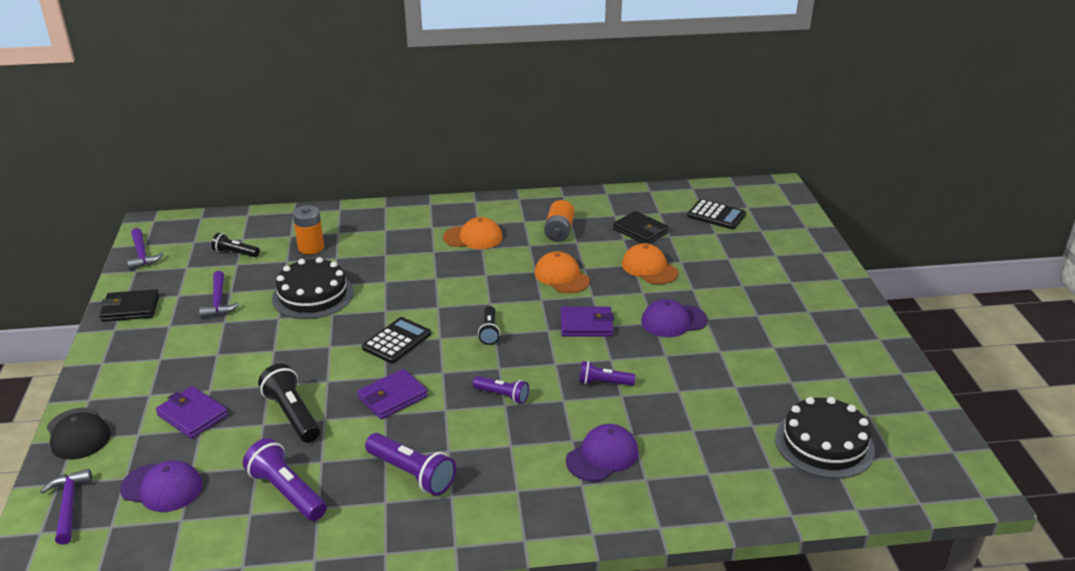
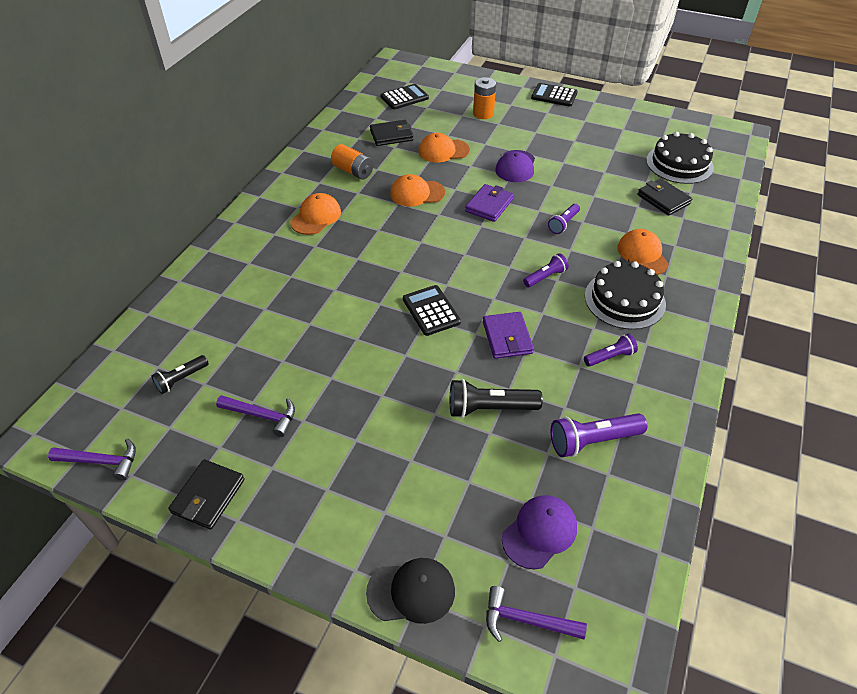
camera: 60 degrees left, 15 degrees up
purple wallet [156,386,228,438] -> none
black cake [272,257,354,319] -> black cake moved to [585,261,666,330]
orange battery [293,205,324,254] -> orange battery moved to [473,77,496,119]
purple flashlight [365,433,456,496] -> purple flashlight [584,334,638,367], size x0.62
black flashlight [478,306,500,345] -> none
purple cap [566,424,638,482] -> orange cap [617,229,669,275]
none -> black calculator [531,83,578,107]
none -> black wallet [637,178,692,216]

